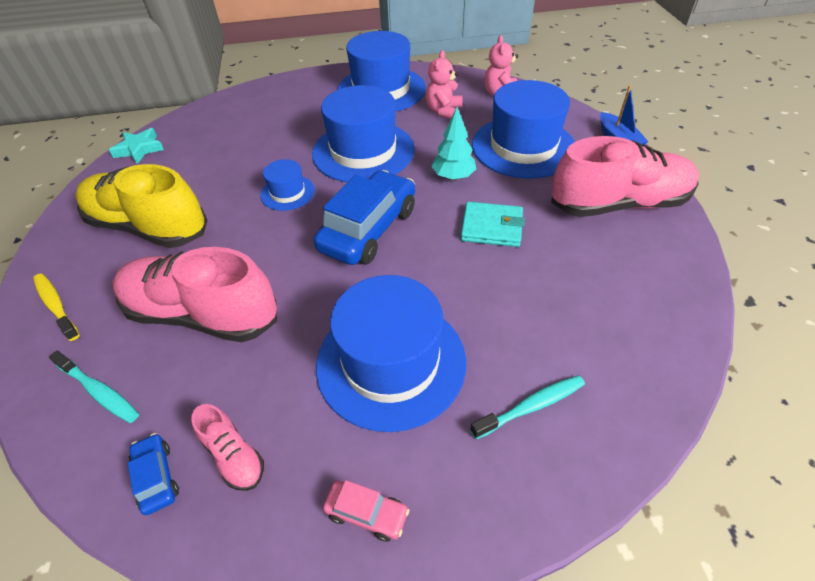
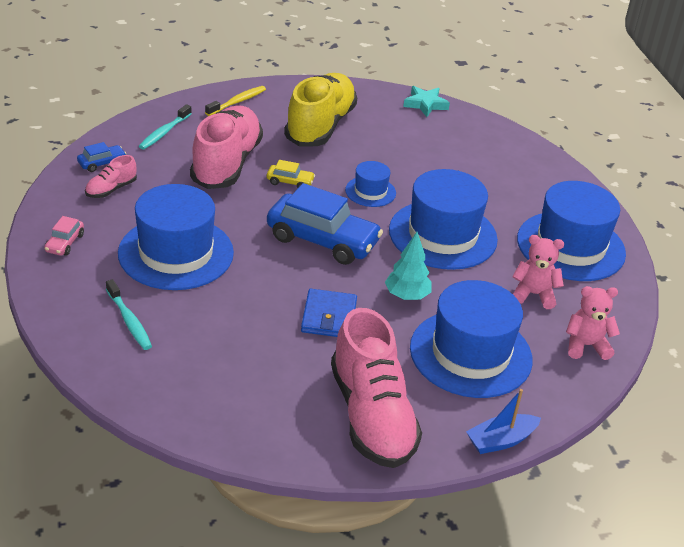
camera: 80 degrees right, 10 degrees down
turquoise wallet [461,202,525,247] -> blue wallet [301,289,357,337]
none -> yellow car [267,160,315,188]

